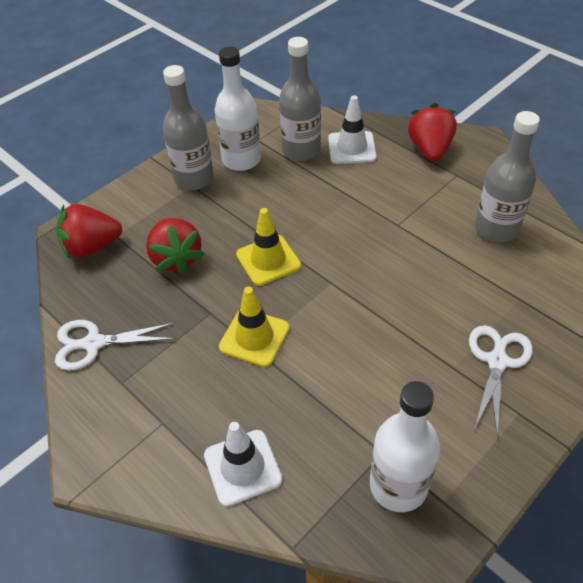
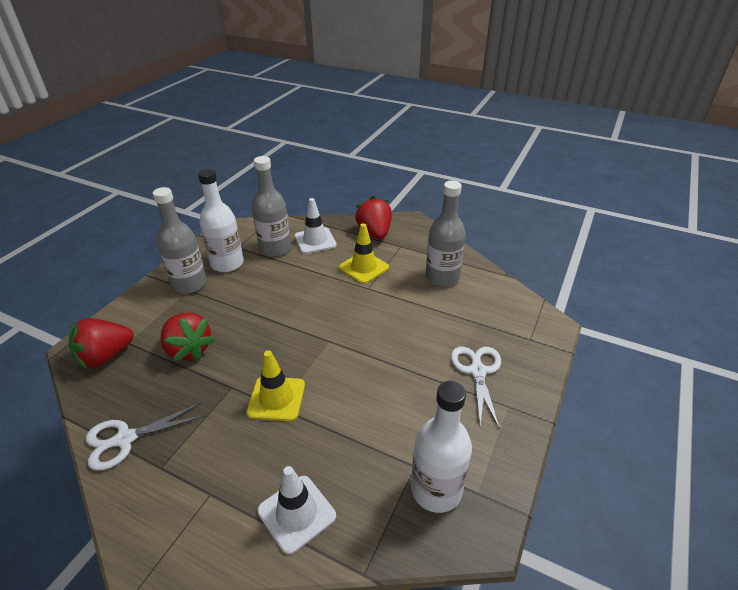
camera: 20 degrees left, 10 degrees down
yellow traffic cone [236,208,301,286] -> yellow traffic cone moved to [339,223,389,284]

